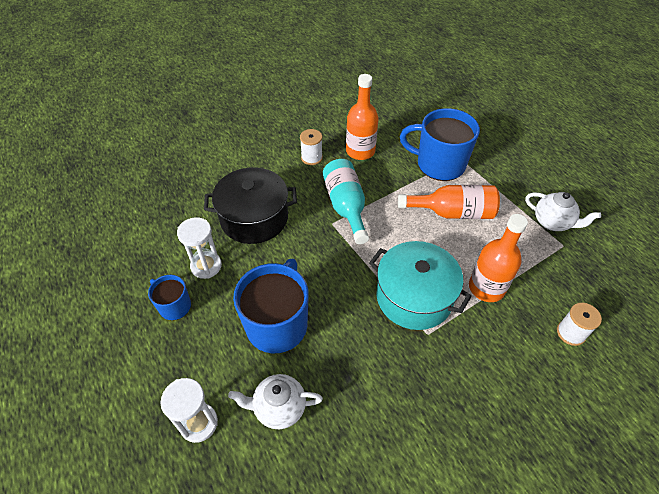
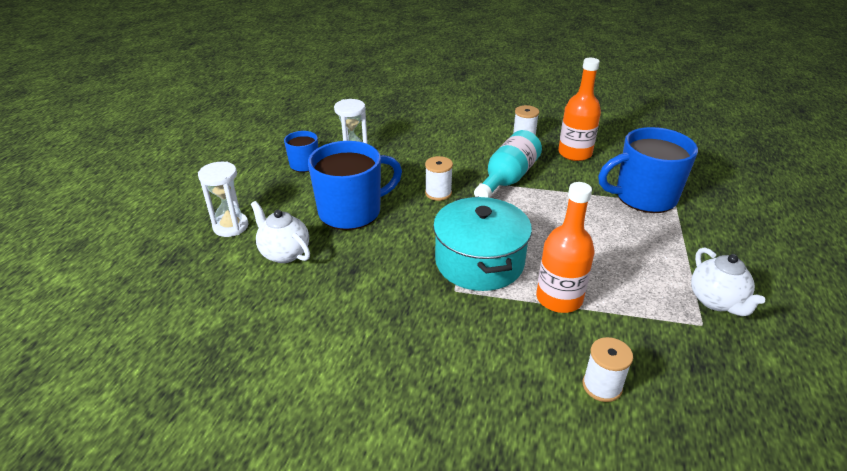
camera: 45 degrees right, 15 degrees down
black pot [204,168,297,244] -> none
orange bottle [398,185,500,219] -> none
blue mug [400,108,480,181] -> blue mug turned 75 degrees counterclockwise [598,127,698,213]
none -> white spool [425,156,453,201]

